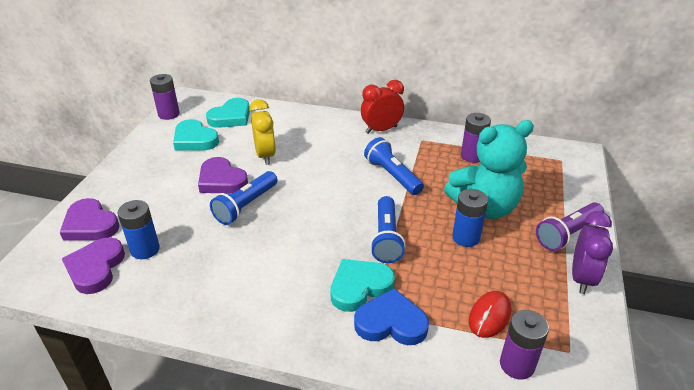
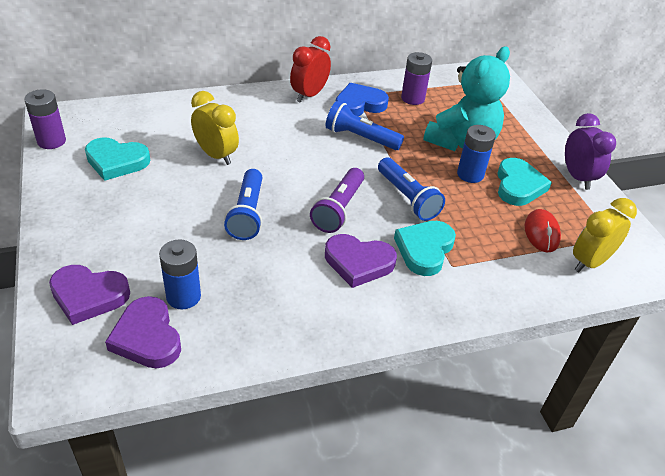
camera: 35 degrees left, 5 degrees up
purple heart [198,157,248,194] -> purple heart moved to [325,234,397,288]
turquoise heart [206,98,250,128] -> turquoise heart moved to [497,158,552,206]
blue heart [354,288,429,345] -> blue heart moved to [335,83,389,116]
purple battery [500,310,549,380] -> yellow clock [573,198,637,272]
purple flashlight [536,202,604,251] -> purple flashlight moved to [310,168,364,233]

